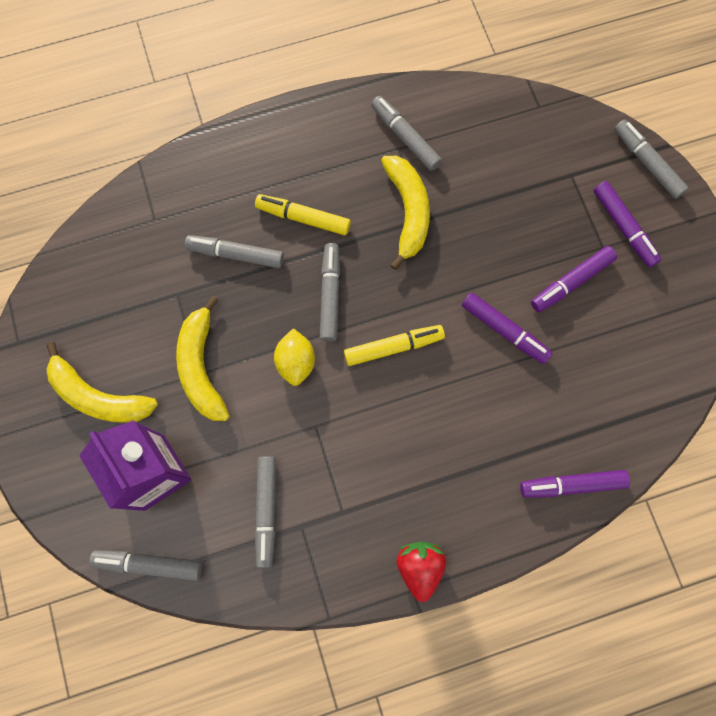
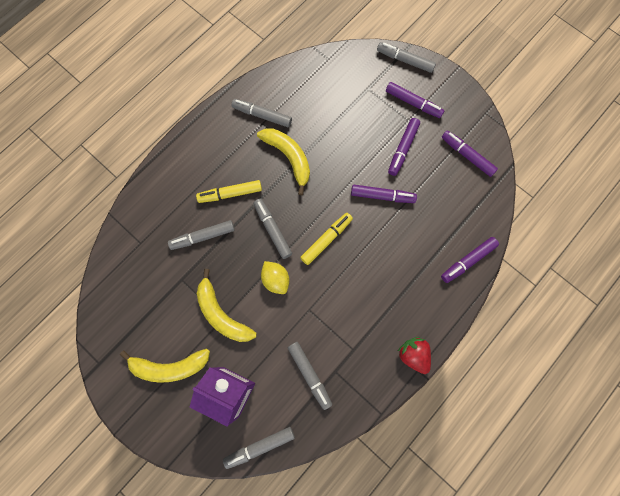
camera: 30 degrees left, 0 degrees up
none -> purple marker [442,130,498,177]

